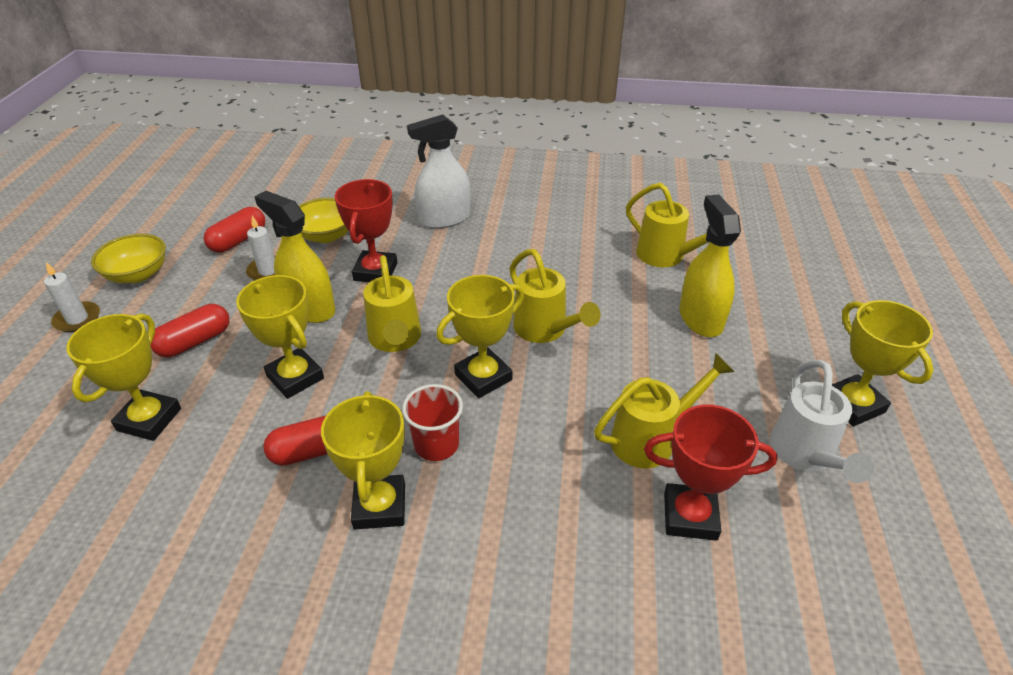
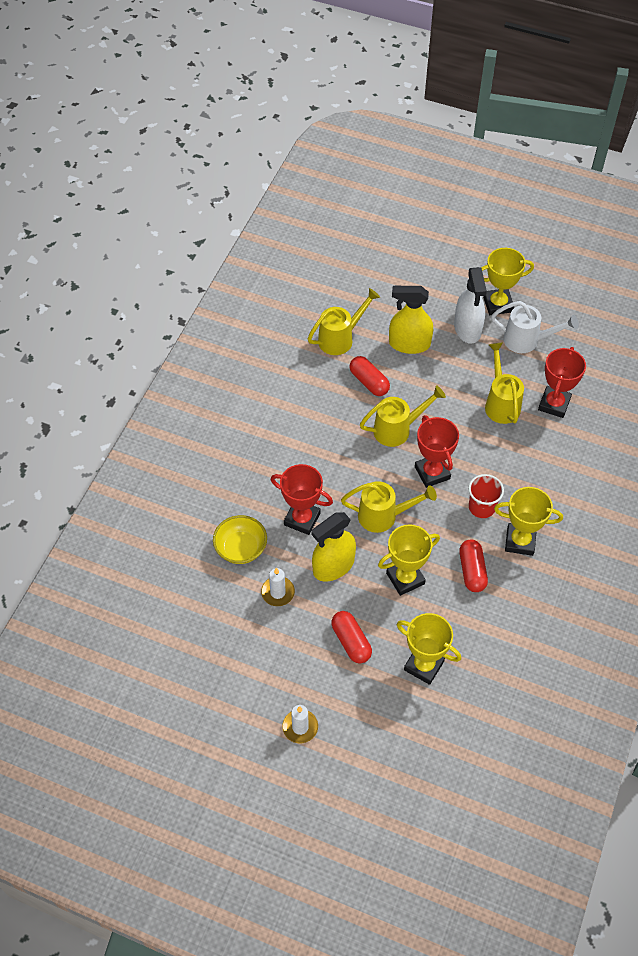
camera: 75 degrees left, 15 degrees up
yellow bowl [91,234,166,283] -> none
red capsule [204,207,265,253] -> red capsule moved to [349,356,390,396]
white spray bottle [407,114,470,229] -> white spray bottle moved to [454,267,487,344]
yellow trophy [436,275,524,398] -> red trophy [415,415,459,488]

